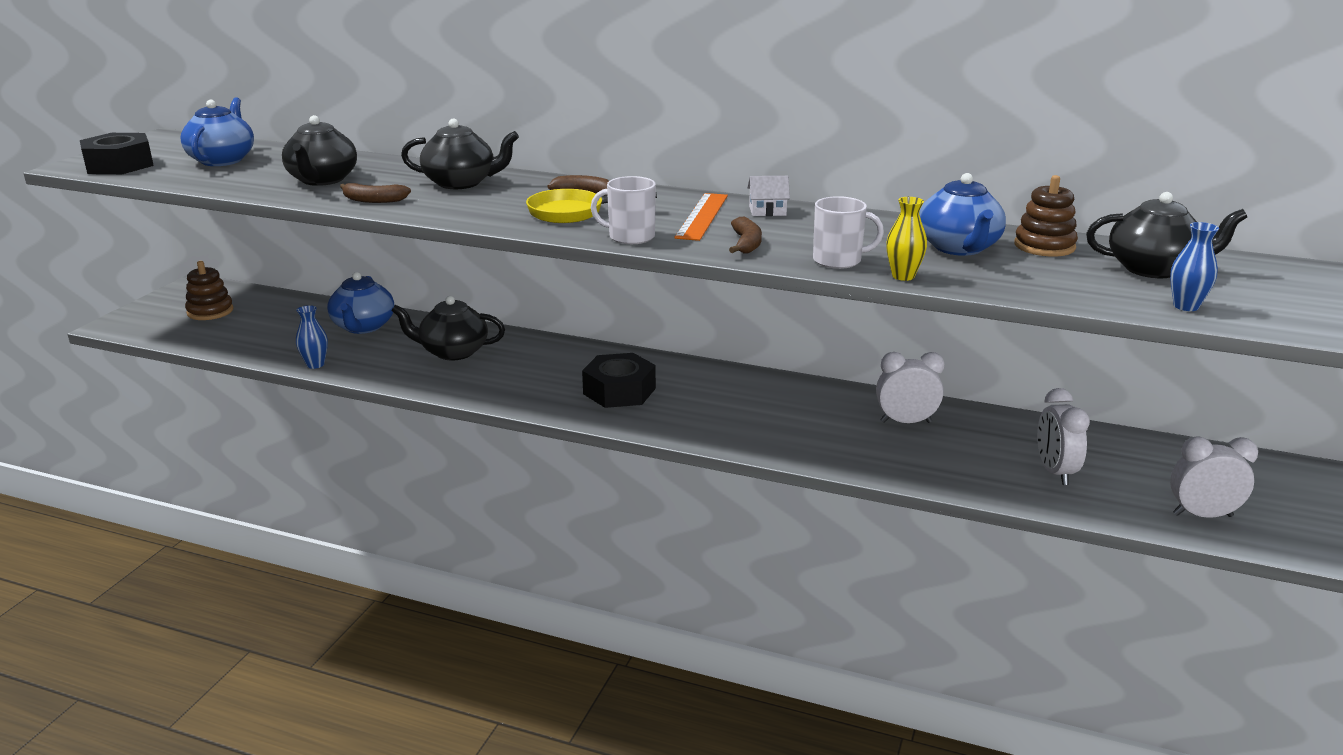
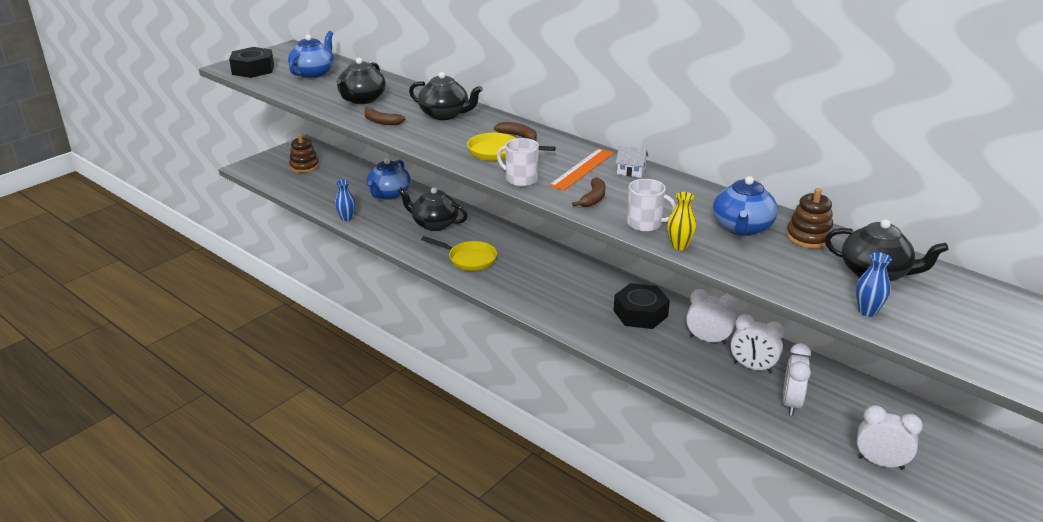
camera: 20 degrees right, 5 degrees up
black nut [582,353,656,408] -> black nut moved to [614,283,670,329]
none -> yellow pan [421,236,497,271]
none -> white clock [731,314,784,373]

